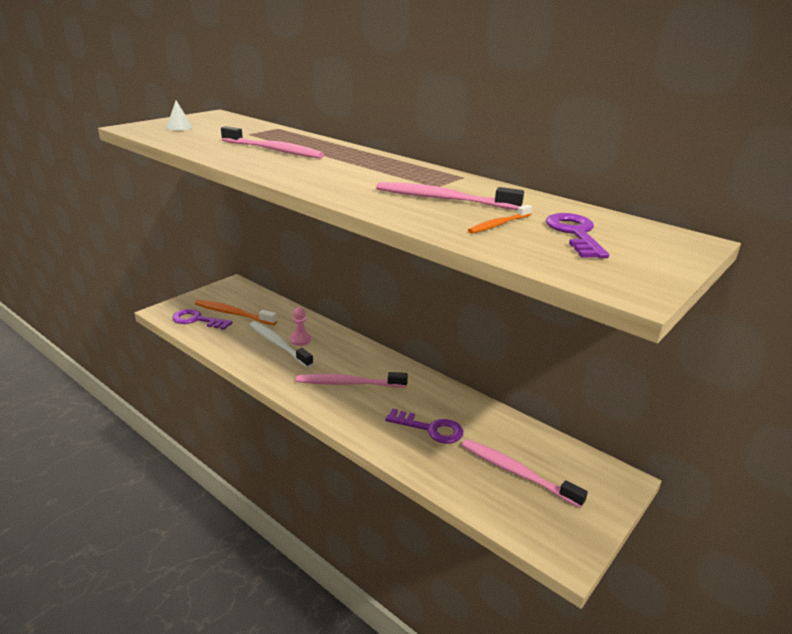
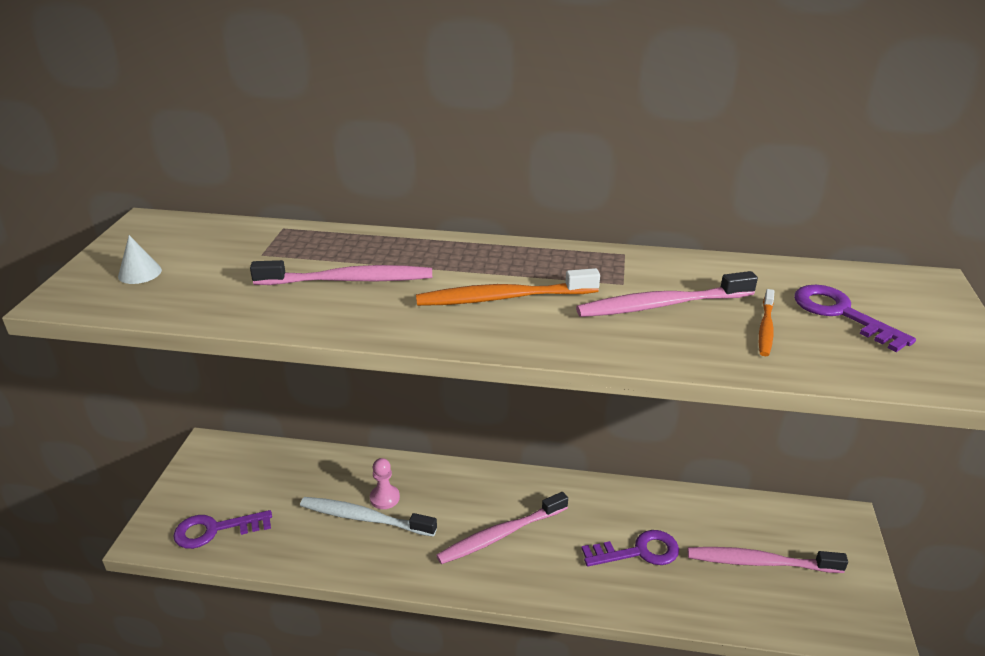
camera: 30 degrees left, 5 degrees up
orange toothbrush [195,300,277,325] -> orange toothbrush moved to [416,268,600,306]

